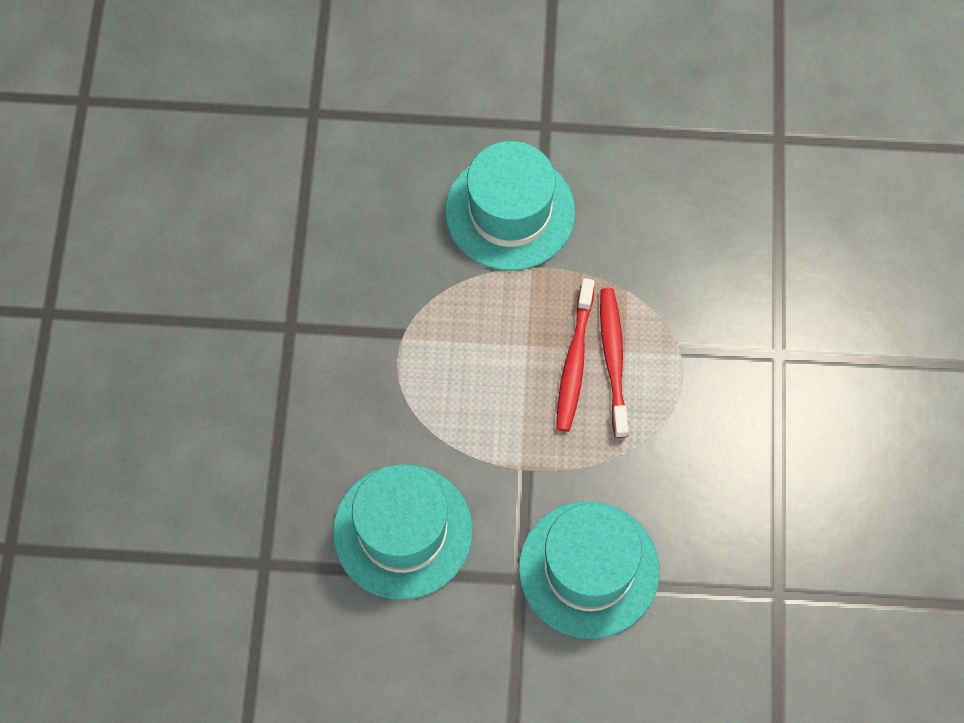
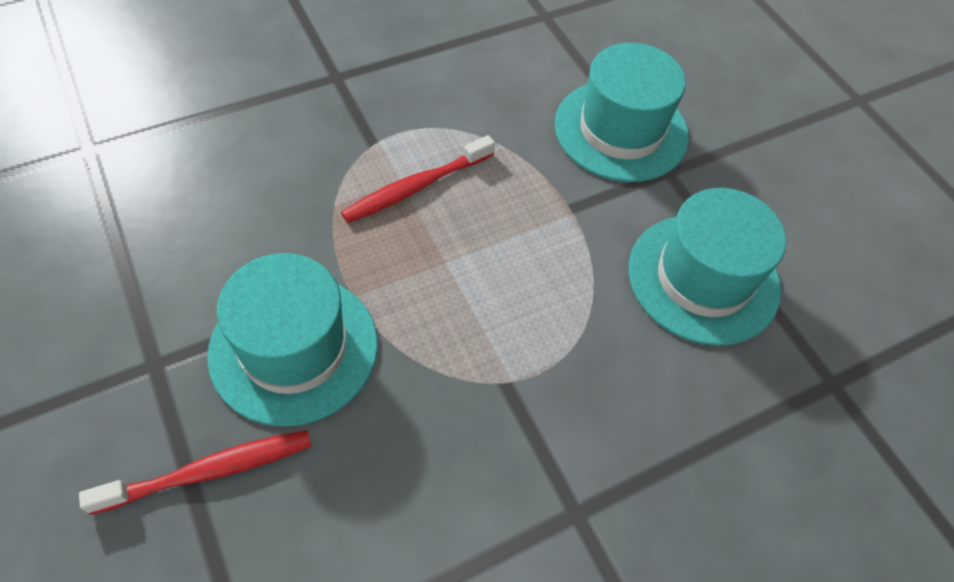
camera: 125 degrees left, 10 degrees down
red toothbrush [556,278,595,432] -> red toothbrush moved to [79,430,312,515]

